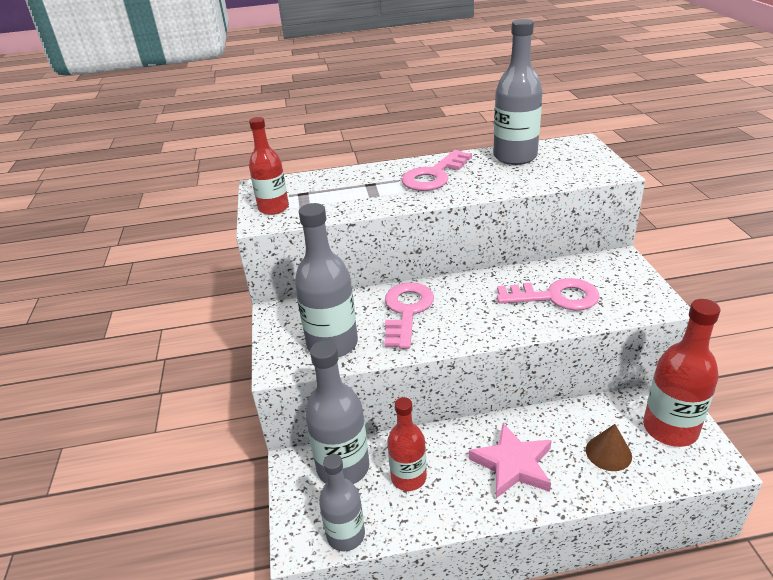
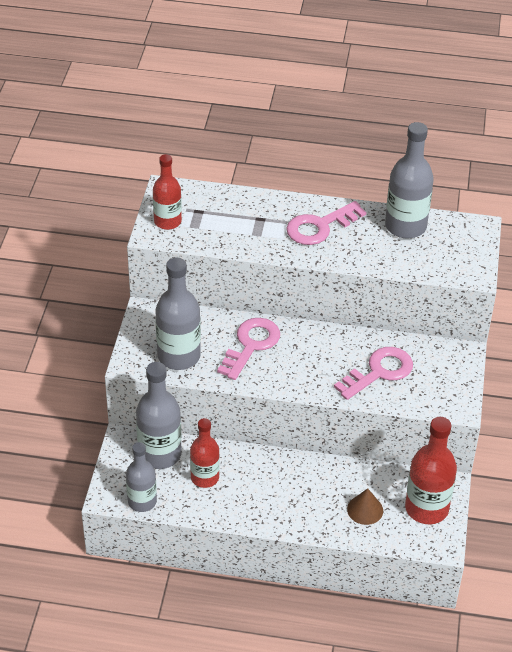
camera: 15 degrees right, 10 degrees up
pink star [469,423,552,498] -> none
pink key [497,278,600,310] -> pink key turned 60 degrees counterclockwise [334,347,413,400]

